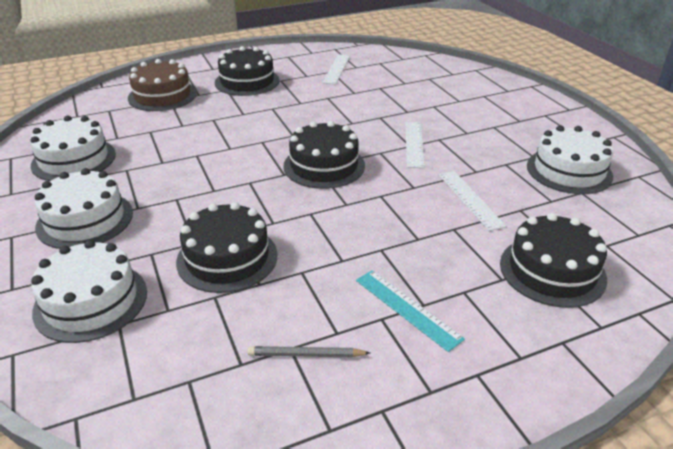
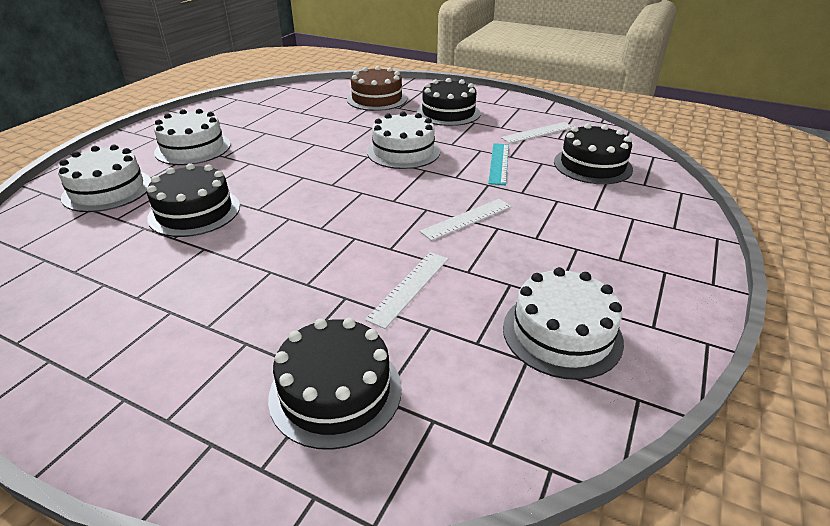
camera: 50 degrees right, 0 degrees up
white cake [30,116,116,181] -> white cake moved to [367,111,440,169]
grey pencil [247,346,370,357] -> none
black cake [283,121,365,189] -> black cake moved to [554,123,633,184]
turquoise ruler [356,270,465,352] -> turquoise ruler moved to [488,143,509,185]

